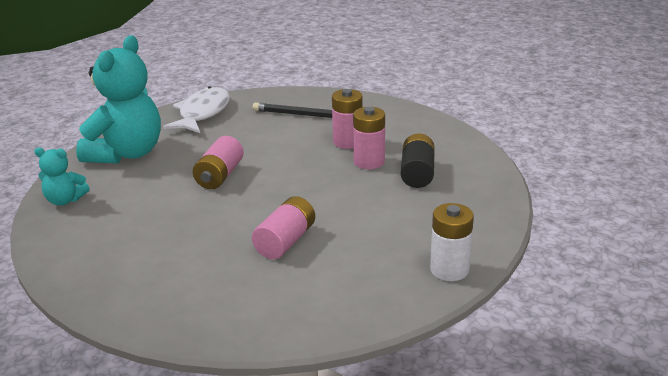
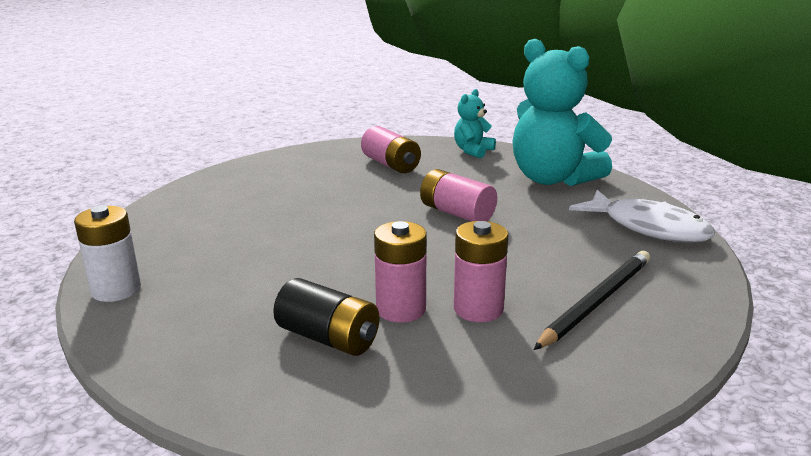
camera: 115 degrees right, 5 degrees down
pink battery [252,196,315,259] -> pink battery moved to [361,126,421,173]

